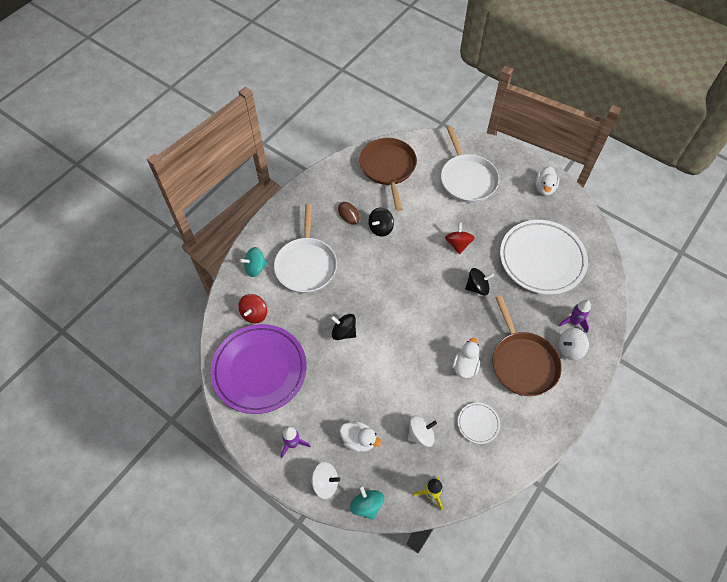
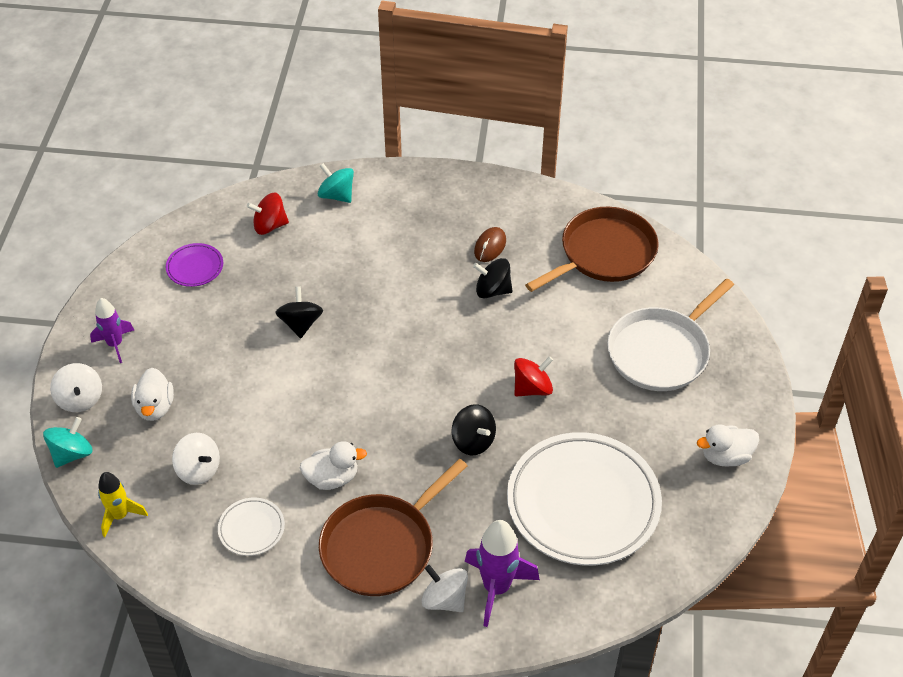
camera: 60 degrees right, 10 degrees down
purple plate [211,324,307,414] -> purple plate [166,243,223,287], size x0.43
white pan [274,204,337,293] -> none
purple rocket [559,300,591,333] -> purple rocket [465,520,540,627], size x1.56

